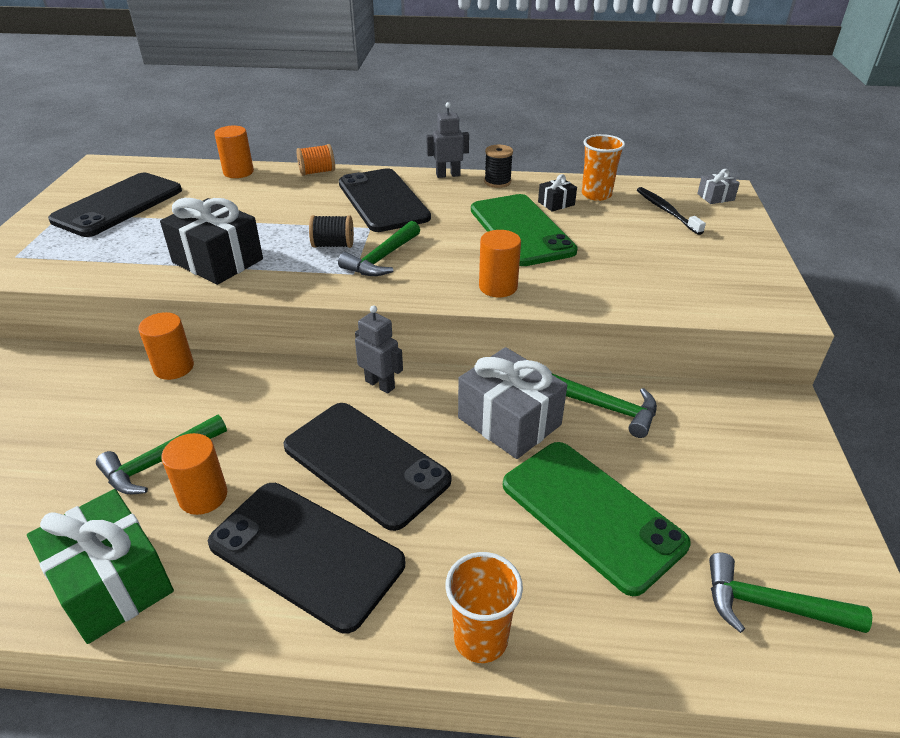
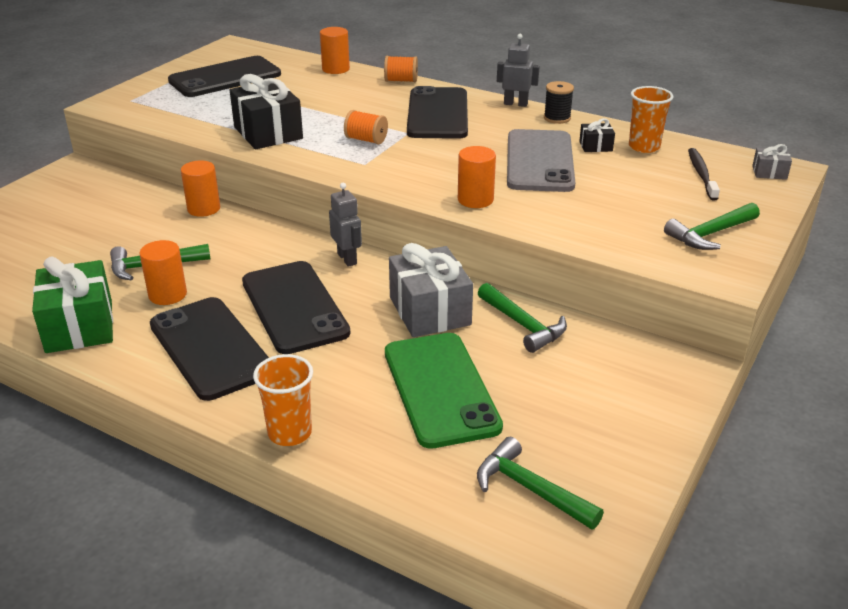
camera: 25 degrees right, 5 degrees down
black spool [309,215,354,248] -> orange spool [344,110,388,145]
green hammer [338,221,420,276] -> green hammer moved to [664,203,760,250]
green phone [471,194,578,266] -> grey phone [507,129,575,192]

